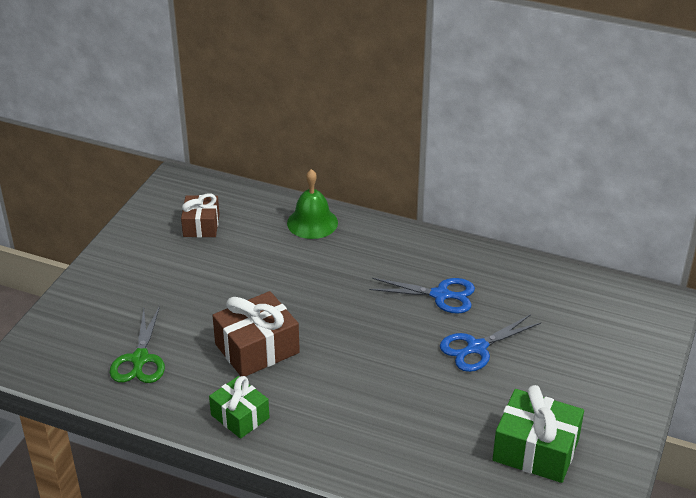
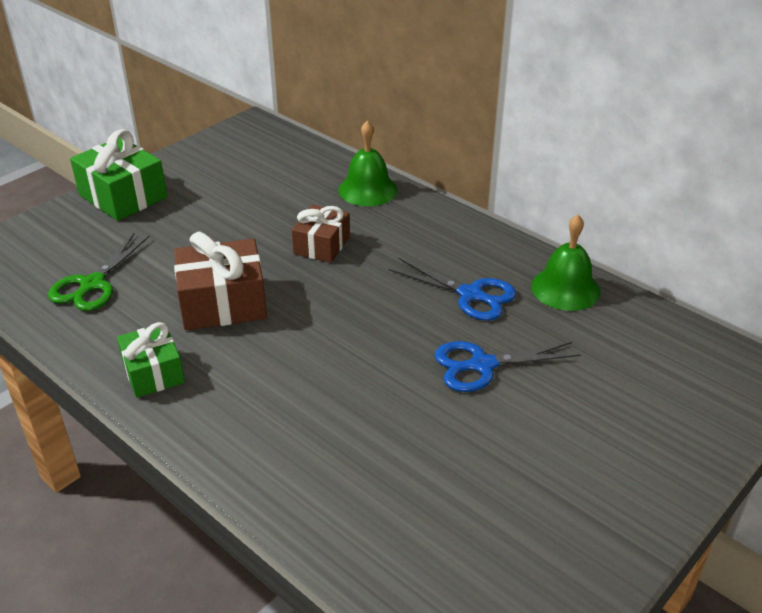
camera: 20 degrees right, 0 degrees up
brown gift [181,194,220,237] -> brown gift moved to [292,205,350,263]
green gift [492,385,584,483] -> green gift moved to [70,129,167,221]
none -> green bell [531,215,601,311]

